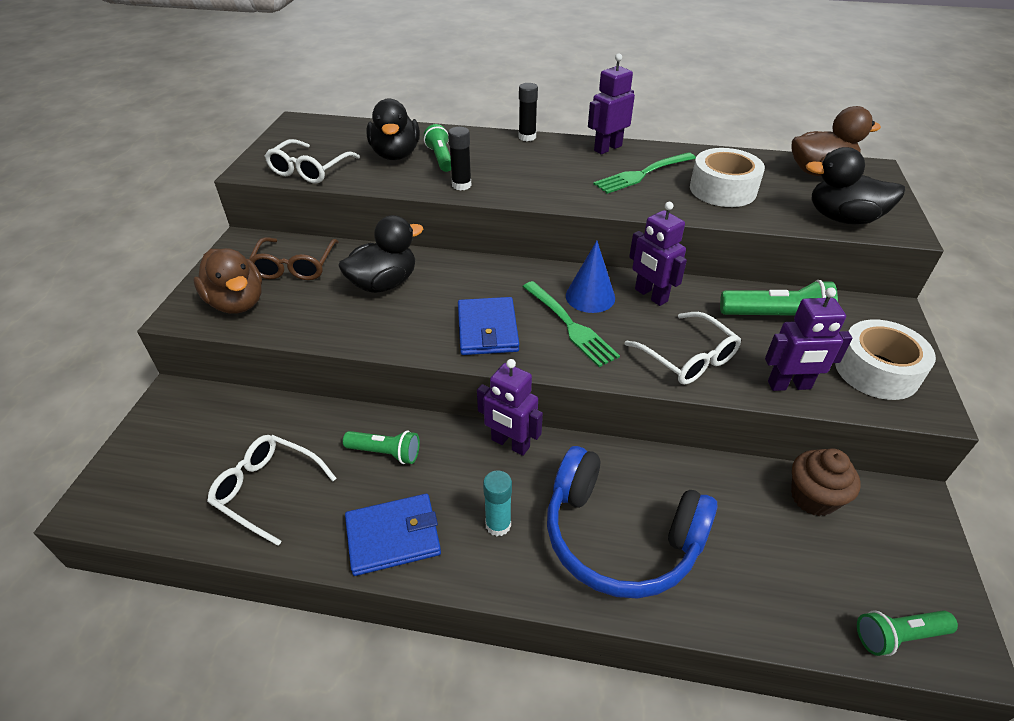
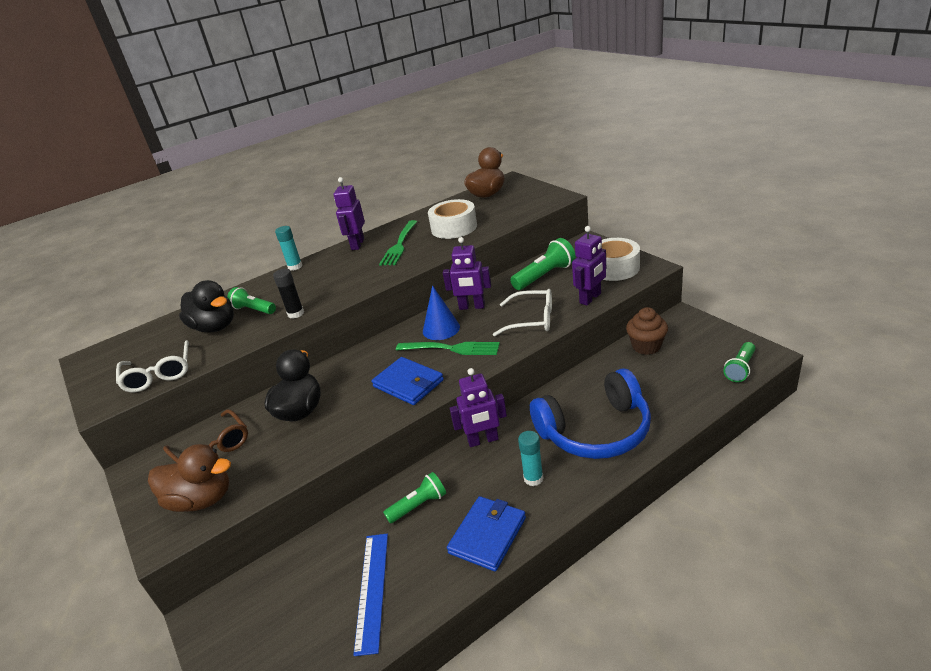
camera: 40 degrees left, 10 degrees down
white glasses [207,435,337,546] -> blue ruler [353,534,388,656]
black glue stick [519,83,538,141] -> turquoise glue stick [275,226,302,271]
black duck [806,147,905,225] -> none

